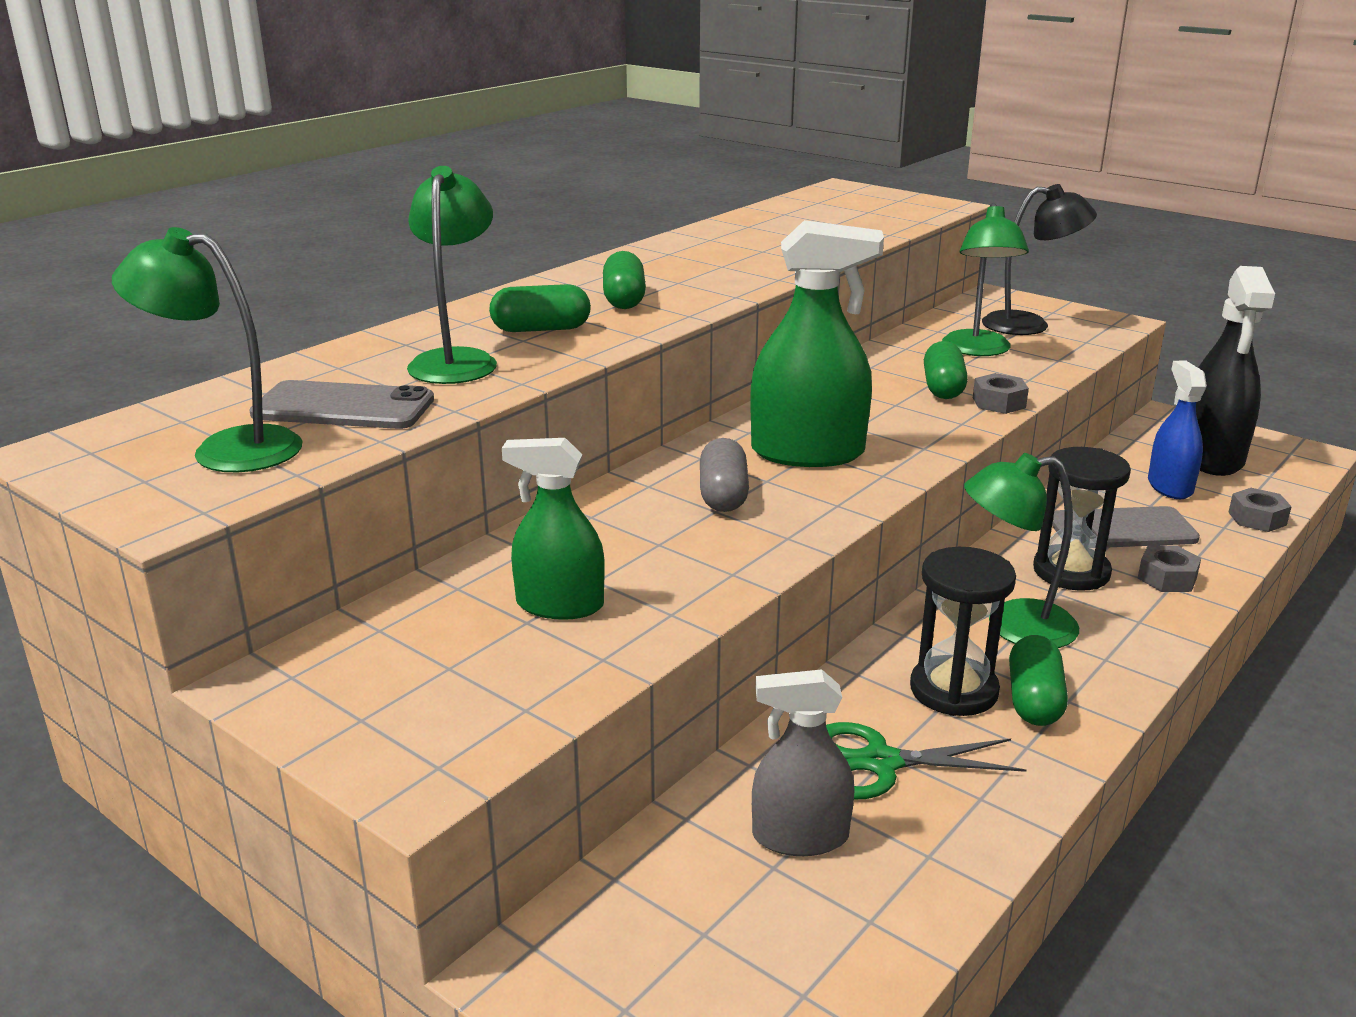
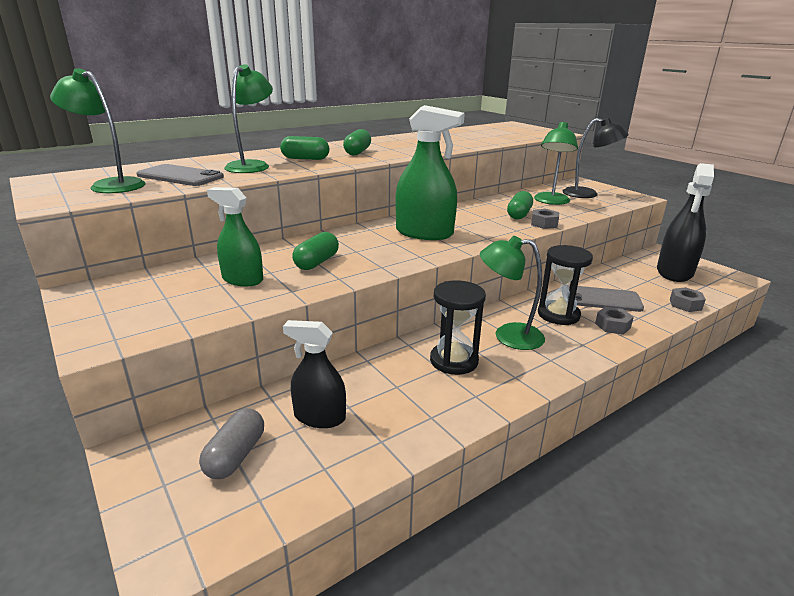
camera: 15 degrees right, 0 degrees up
grey capsule [700,438,749,512] -> grey capsule moved to [199,408,264,479]
grey spray bottle [752,669,854,856] -> black spray bottle [283,320,346,428]
green scissors [826,722,1027,799] -> none
green capsule [1009,635,1068,726] -> green capsule moved to [292,232,339,270]
blue spray bottle [1148,361,1207,499] -> none

